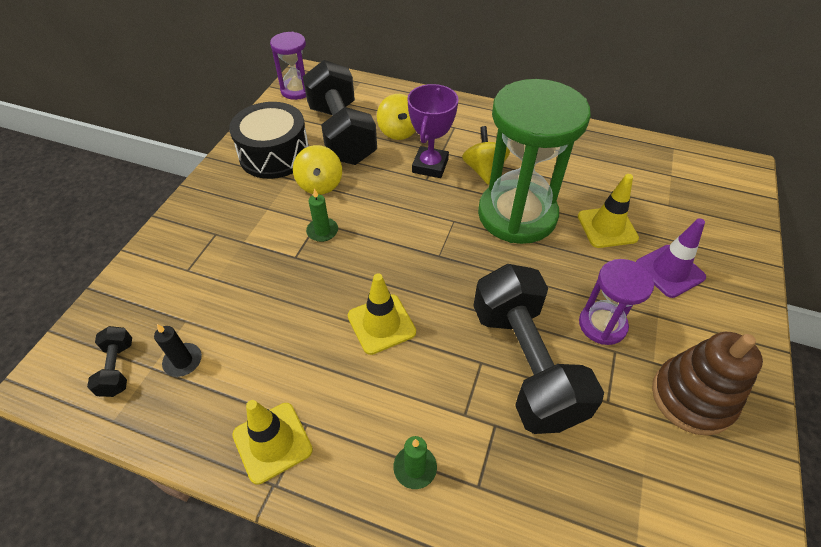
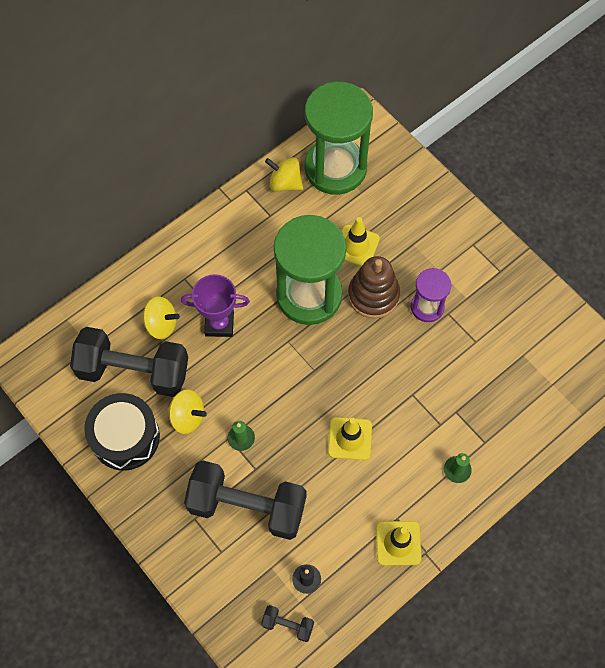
camera: 60 degrees left, 15 degrees up
purple hourglass [270,32,306,100] -> none
purple trophy [407,84,459,178] -> purple trophy turned 45 degrees counterclockwise [181,274,250,337]
yellow spinning top [462,126,510,185] -> yellow spinning top moved to [265,157,303,192]
black dumbbell [473,264,604,434] -> black dumbbell moved to [184,460,307,540]
purple traffic cone [636,218,706,298] -> none
brown stacking toy [652,332,763,436] -> brown stacking toy moved to [348,256,400,319]
none -> green hourglass [305,82,373,195]

